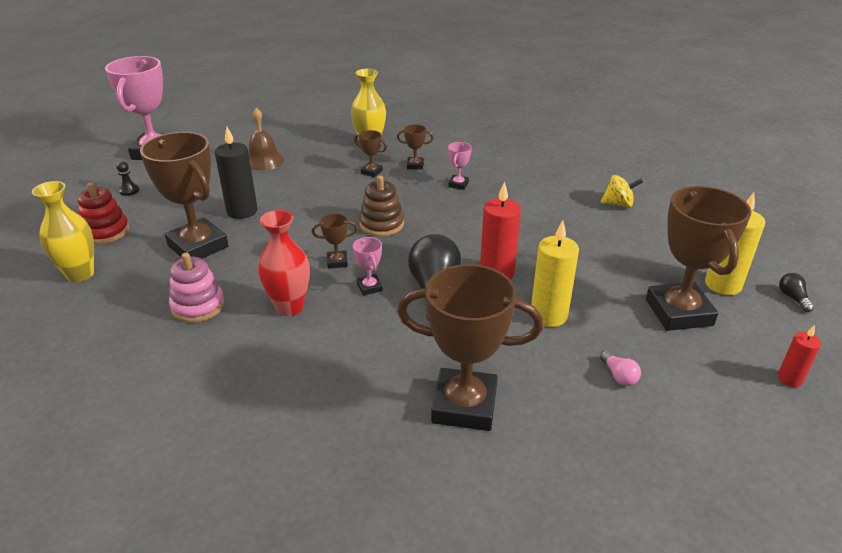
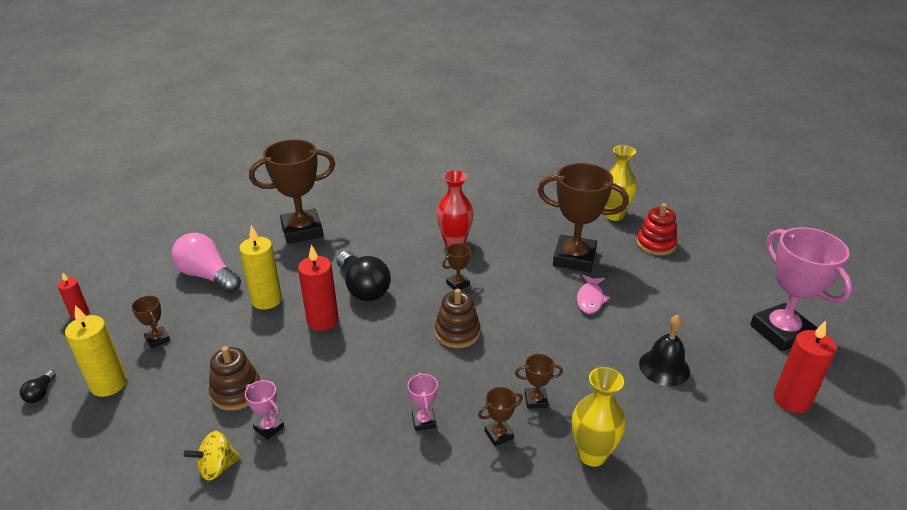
camera: 150 degrees right, 0 degrees up
black pawn [117,161,139,196] -> none
pink stacking toy [169,253,225,323] -> none
black candle [215,127,257,219] -> pink fish [577,275,610,314]
brown bell [249,108,284,171] -> black bell [639,315,690,386]
pink trophy [353,237,383,296] -> pink trophy moved to [245,380,284,440]
pink light bulb [600,351,641,386] -> pink light bulb [171,233,241,293], size x2.28
brown trophy [646,186,751,331] -> brown trophy [131,296,170,348], size x0.43
black light bulb [779,273,814,312] -> black light bulb turned 45 degrees clockwise [20,370,56,403]
none -> brown stacking toy [209,346,260,411]
none -> red candle [774,321,837,413]

